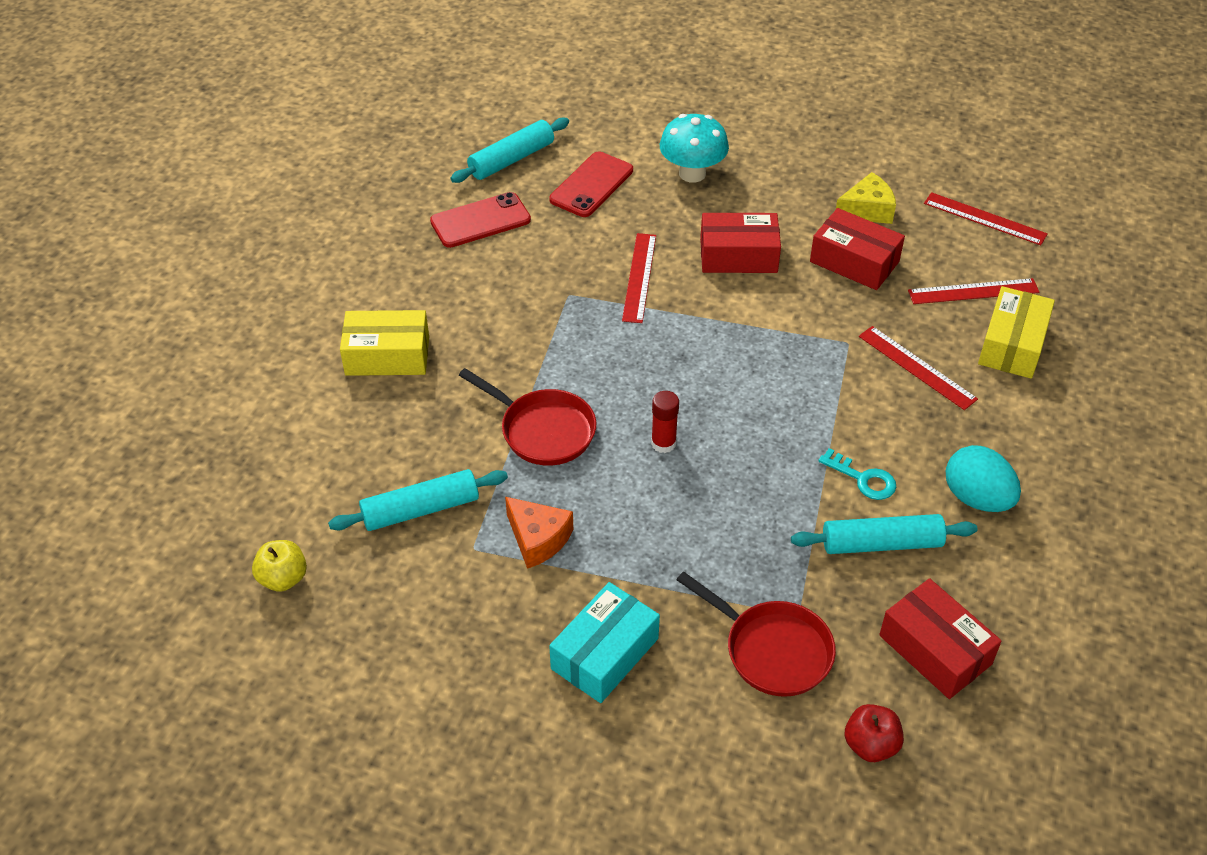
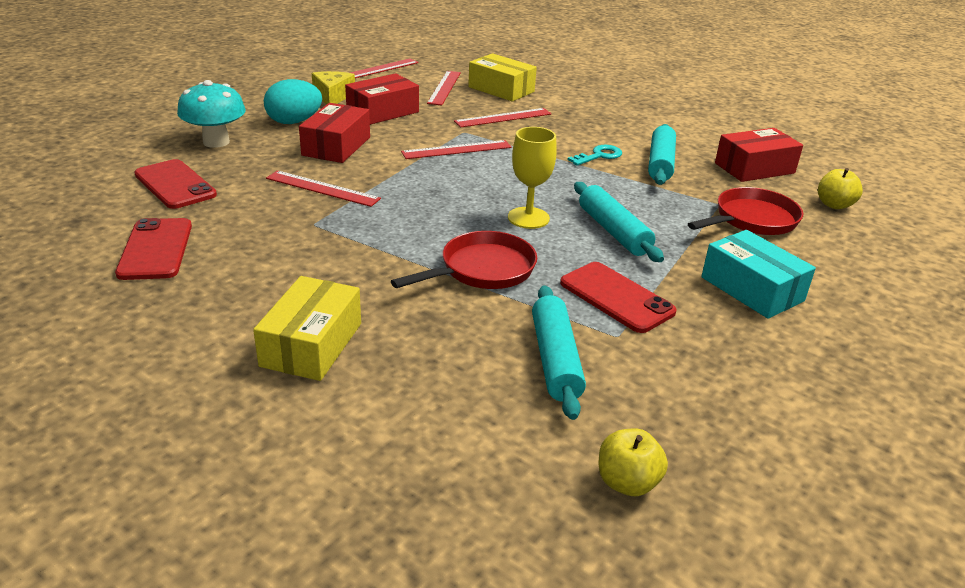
camera: 75 degrees left, 15 degrees down
turquoise rolling pin [451,118,569,183] -> turquoise rolling pin moved to [574,182,664,262]
orange cheese [505,497,573,569] -> red phone [560,262,676,333]
red glue stick [651,391,679,453] -> yellow goblet [508,127,557,229]
red apple [845,704,904,762] -> yellow apple [818,168,863,209]
turquoise egg [946,445,1021,512] -> turquoise egg moved to [264,79,322,124]
none -> red ruler [401,140,512,159]

